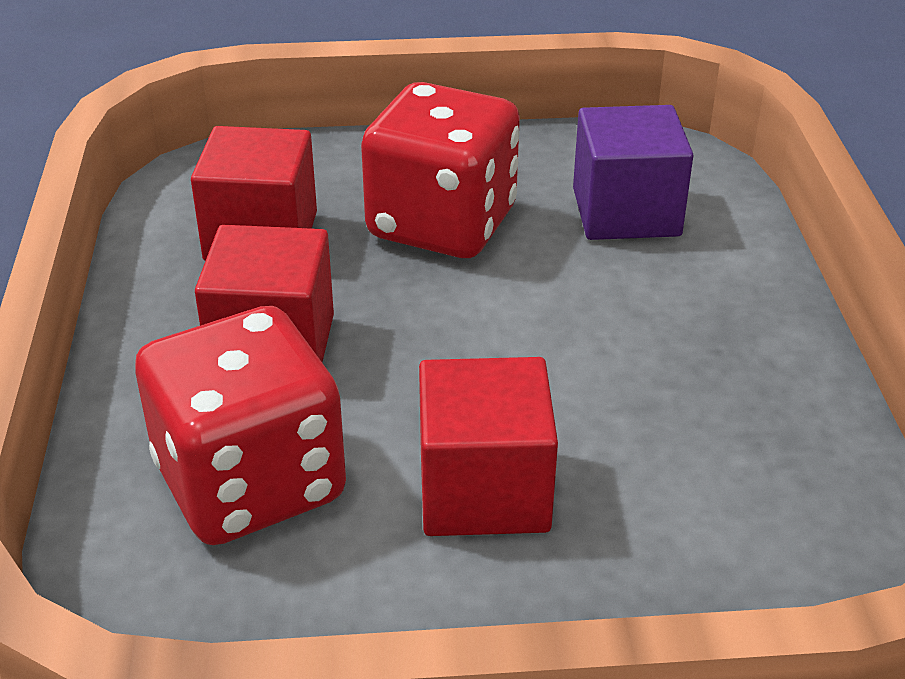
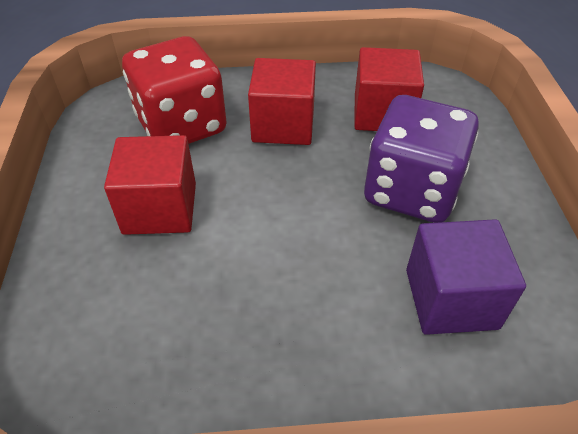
camera: 90 degrees right, 10 degrees up
red dice [361,82,520,258] -> purple dice [364,95,479,223]

